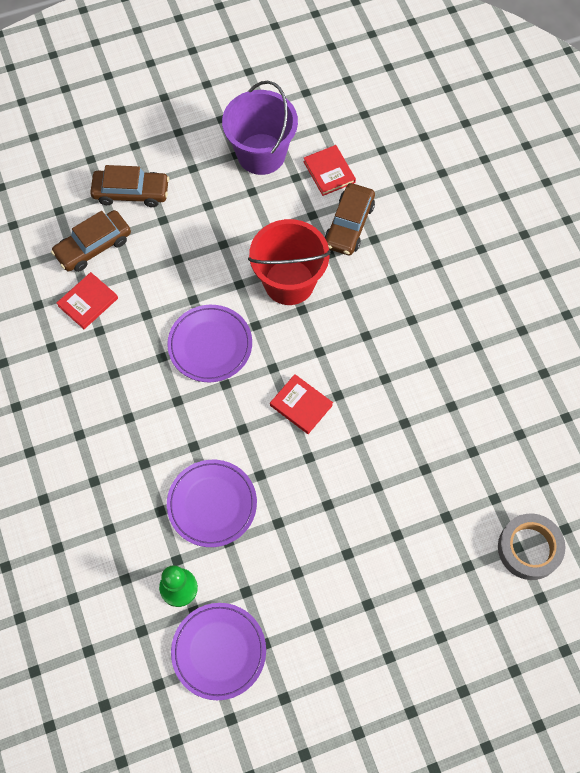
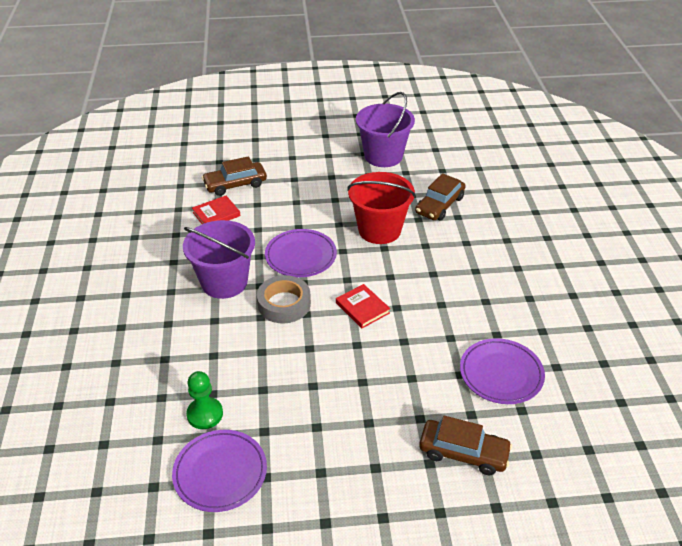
camera: 15 degrees right, 25 degrees down
brown car [90,165,169,207] -> brown car moved to [419,416,512,475]
purple plate [167,460,257,547] -> purple plate moved to [460,338,545,404]
red book [303,145,356,196] -> none
grey tape [498,514,565,580] -> grey tape moved to [257,275,311,323]
none -> purple bucket [183,220,255,299]

